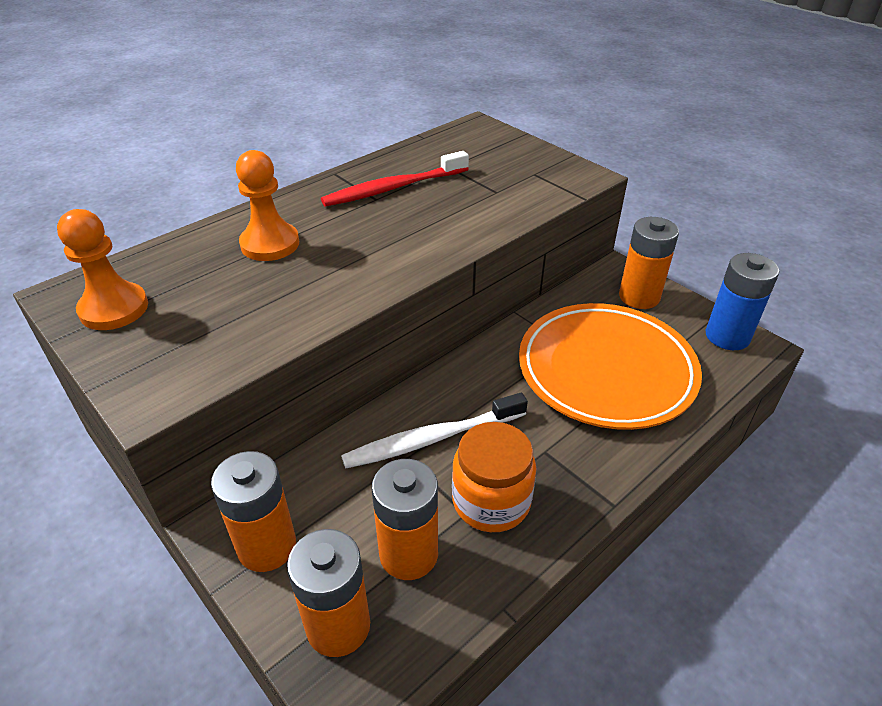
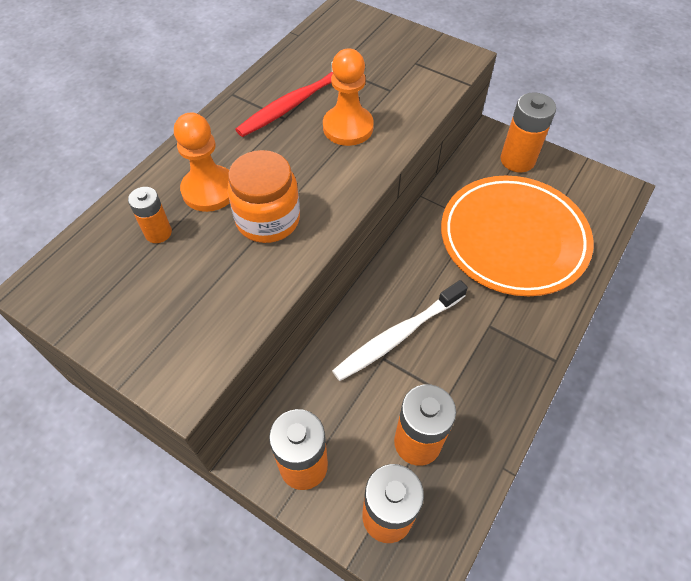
camera: 15 degrees left, 15 degrees up
orange pawn [57,209,148,330] -> orange pawn moved to [323,49,374,146]
orange jar [452,422,536,532] -> orange jar moved to [227,150,300,243]
blue battery [706,253,779,350] -> none
none -> orange battery [128,187,172,243]

